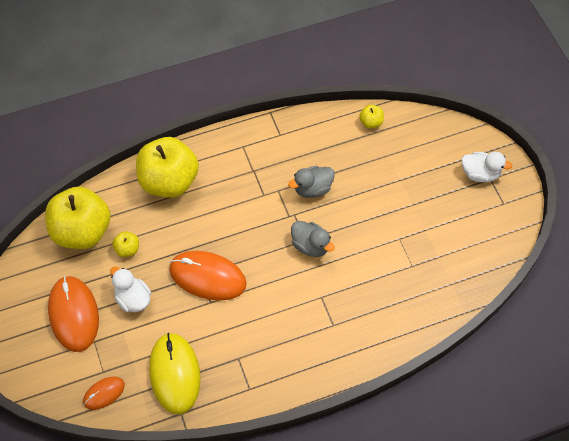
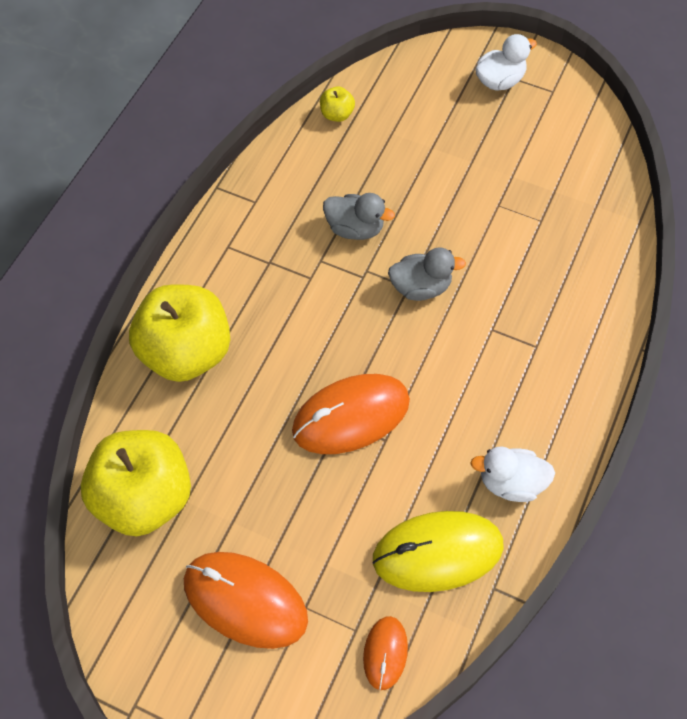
camera: 45 degrees left, 0 degrees up
white duck [110,267,151,312] -> white duck moved to [470,446,555,502]
yellow apple [113,231,139,257] -> none
yellow mouse [149,333,201,414] -> yellow mouse turned 45 degrees counterclockwise [372,511,504,592]
grey duck [288,166,335,198] -> grey duck turned 90 degrees counterclockwise [323,193,395,240]

